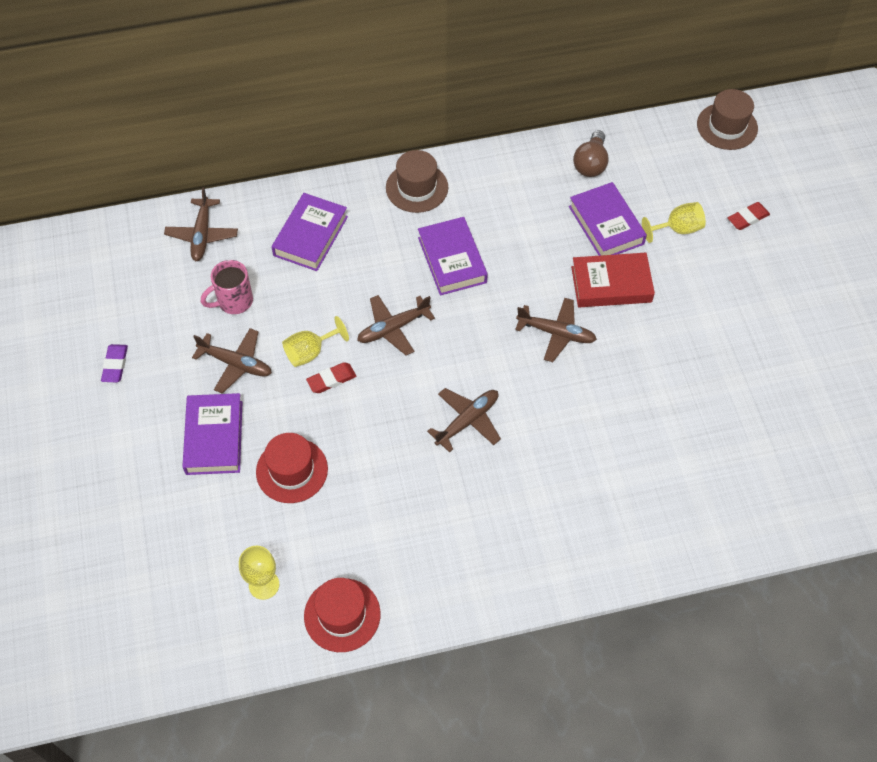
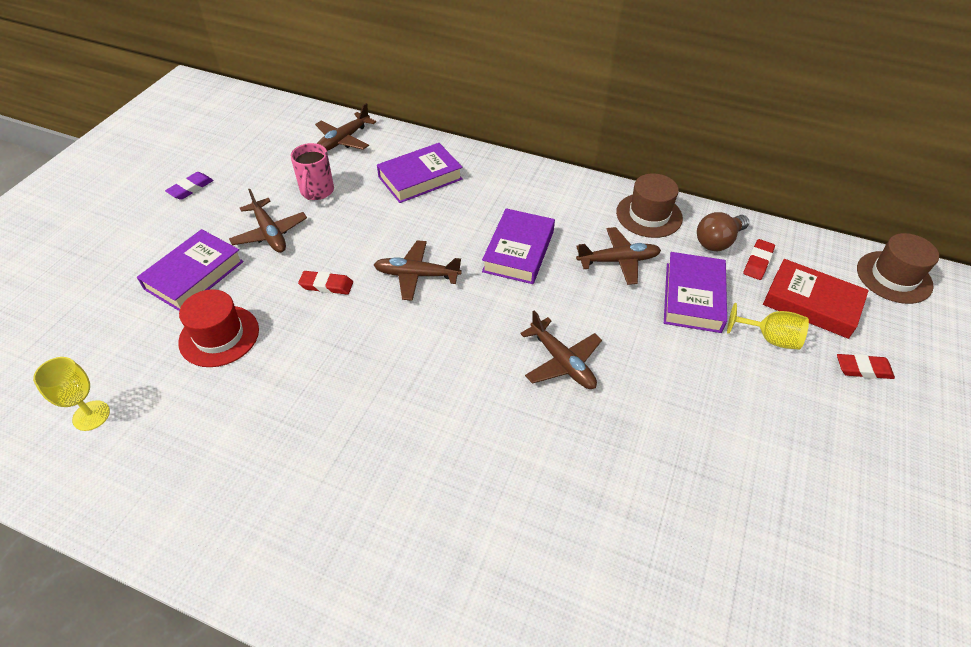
camera: 35 degrees right, 10 degrees down
pink mug [201,260,253,314] -> pink mug turned 90 degrees counterclockwise [291,143,334,200]
yellow goblet [282,316,349,367] -> none
red hat [304,578,380,652] -> none
brown hat [386,150,448,213] -> brown hat moved to [616,173,683,238]
brown plane [427,388,501,453] -> brown plane moved to [576,227,661,285]
red book [571,253,655,307] -> red book moved to [763,259,869,339]
none -> red eraser [743,239,775,280]

